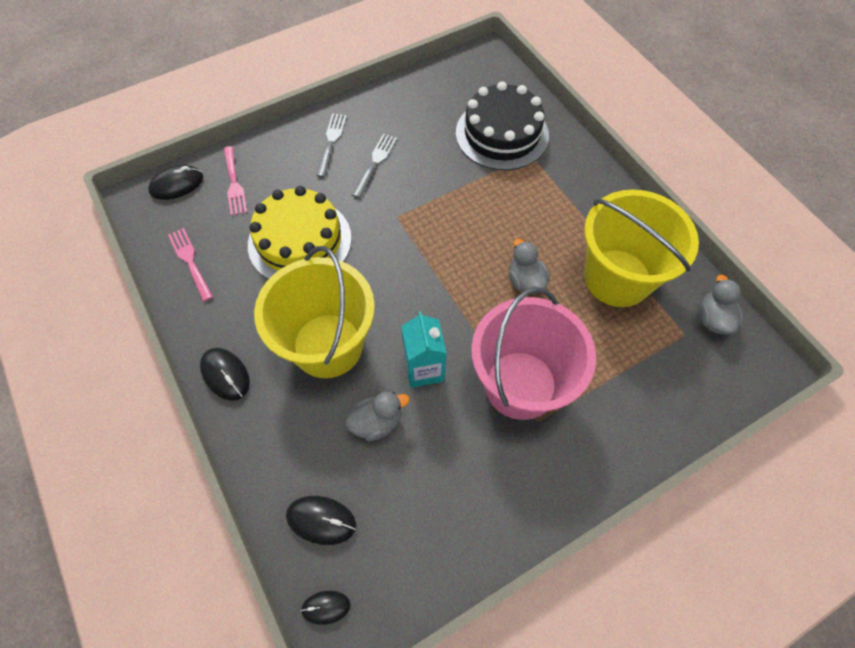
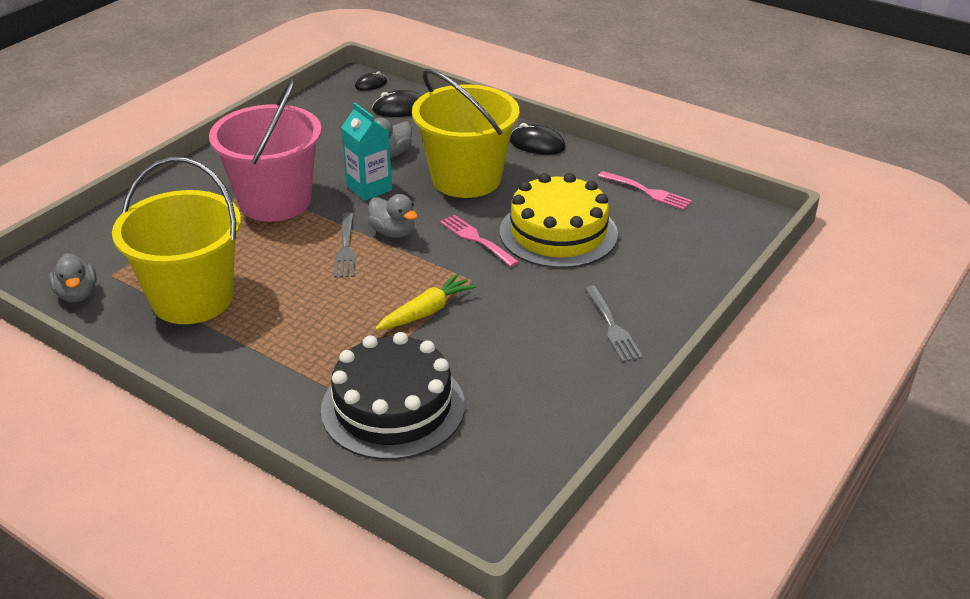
camera: 155 degrees right, 25 degrees down
black mouse [148,165,203,200] -> none
pink fork [224,146,247,216] -> pink fork moved to [440,215,519,267]
grey fork [352,134,397,198] -> grey fork moved to [334,213,356,278]
grey duck [509,239,550,294] -> grey duck moved to [368,194,417,238]
none -> yellow carrot [375,273,477,330]

